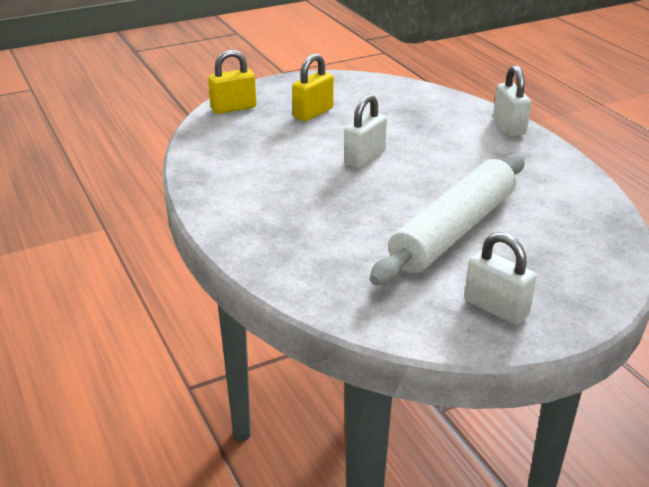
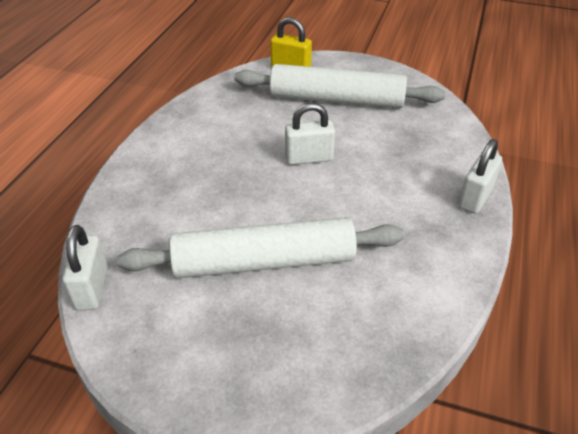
camera: 45 degrees right, 10 degrees up
yellow padlock [292,53,334,121] -> white rolling pin [234,64,445,109]
white padlock [465,232,537,325] -> white padlock moved to [63,225,108,310]

